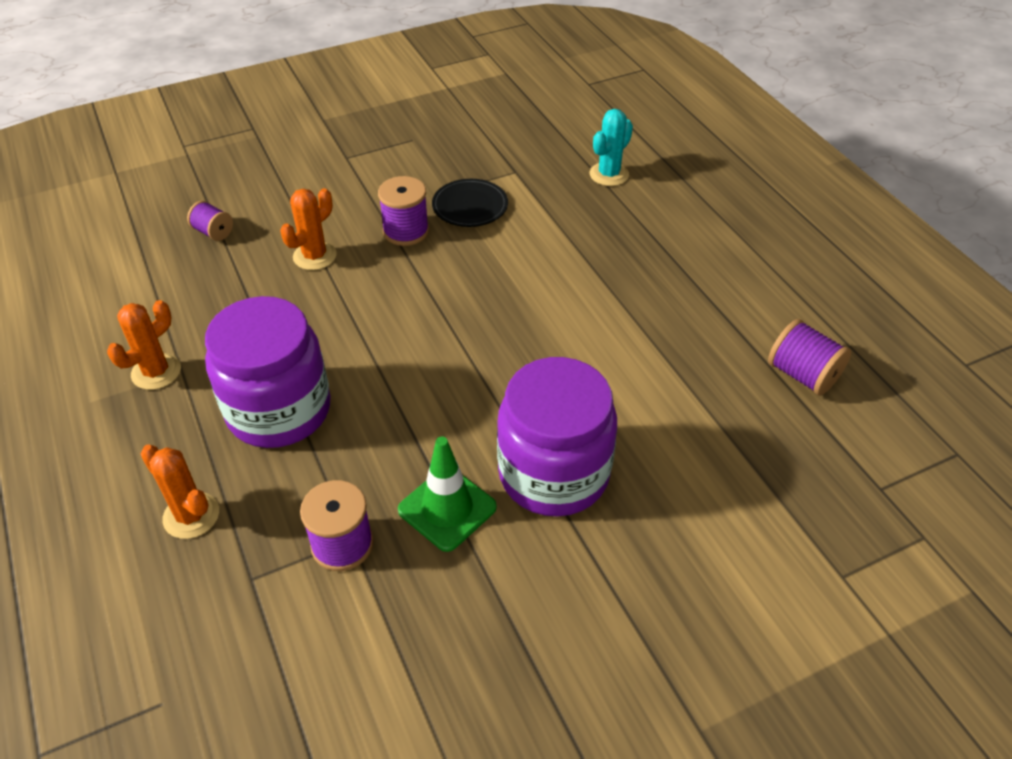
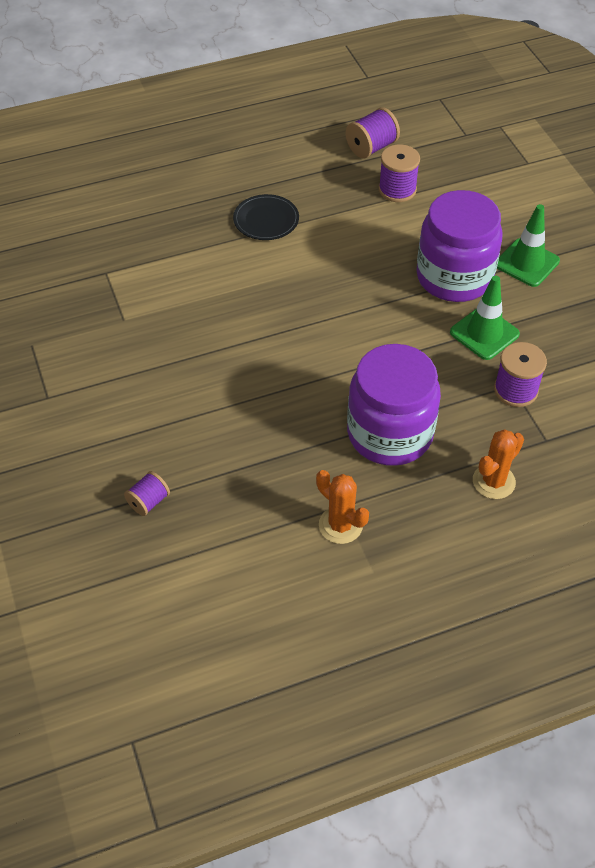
camera: 85 degrees left, 5 degrees up
orange cactus [280,188,337,270] -> none
purple spool [378,176,429,246] -> purple spool moved to [379,145,420,202]
black plate [432,179,508,227] -> black plate moved to [233,194,299,240]
turquoise cactus [590,109,633,186] -> none
none -> green traffic cone [497,204,560,287]

